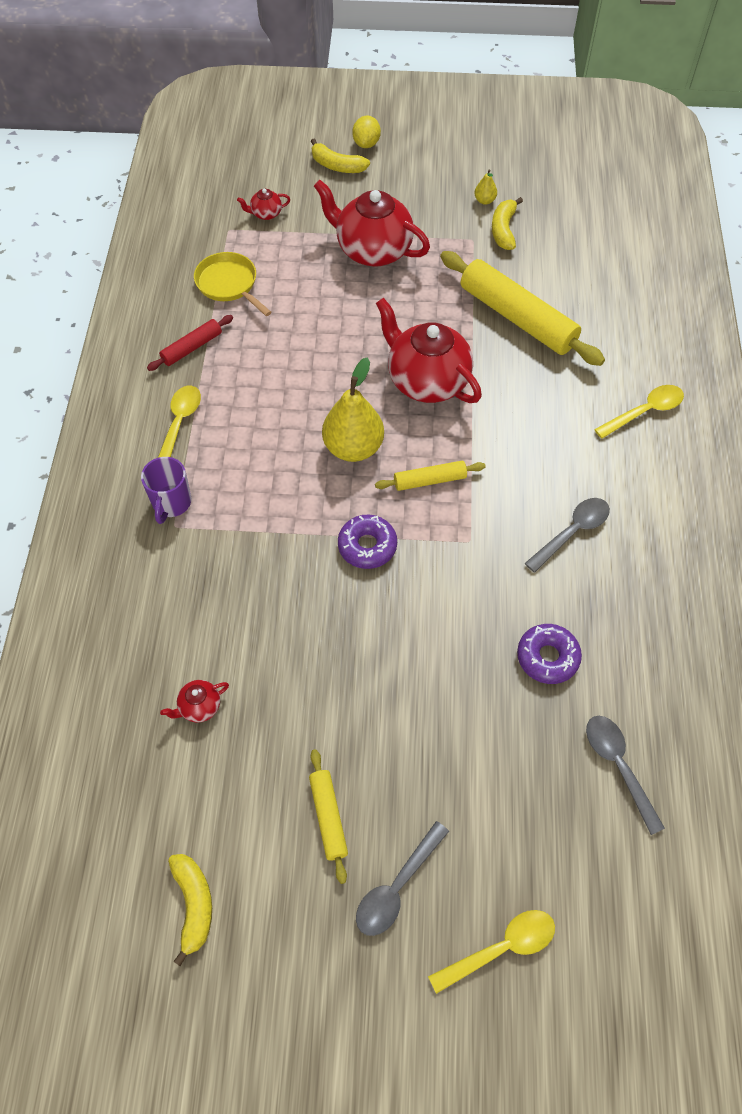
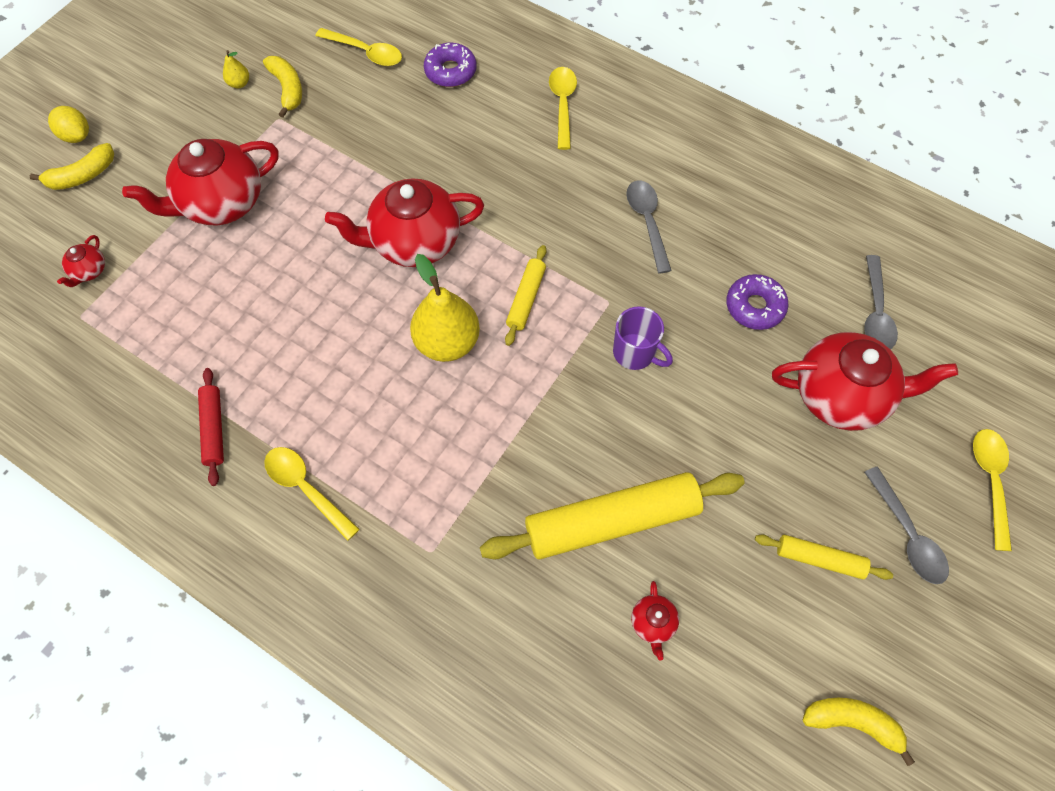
camera: 60 degrees left, 5 degrees up
purple mug [141,457,191,524] -> purple mug moved to [613,306,673,370]
yellow pan [194,252,272,316] -> none
purple donut [338,515,397,569] -> purple donut moved to [424,43,477,87]
yellow rolling pin [440,251,605,366] -> yellow rolling pin moved to [480,472,745,560]
yellow banana [492,197,523,250] -> yellow banana turned 150 degrees counterclockwise [263,56,302,118]
grey spoon [586,716,665,835] -> grey spoon turned 90 degrees counterclockwise [864,255,898,349]
none -> yellow spoon [316,28,402,66]
none -> red teapot [772,332,958,431]

